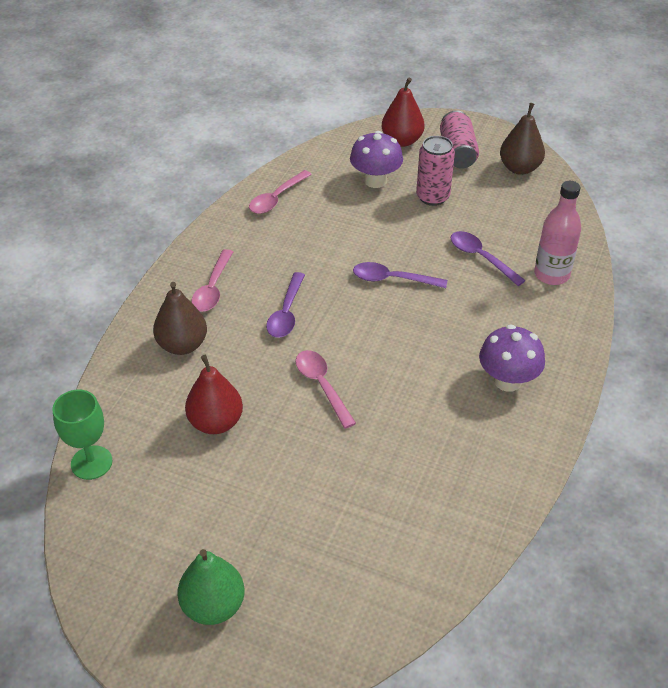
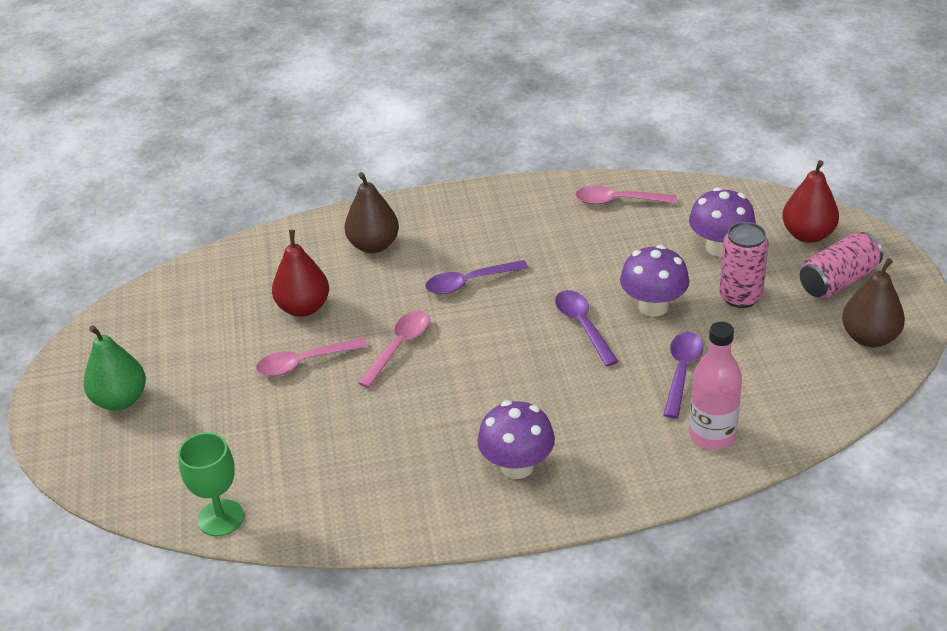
camera: 60 degrees right, 5 degrees down
green goblet [52,390,112,480] -> green goblet moved to [178,432,244,536]
pink spoon [191,249,233,311] -> pink spoon moved to [256,338,368,376]
none -> purple mushroom [620,245,690,317]

